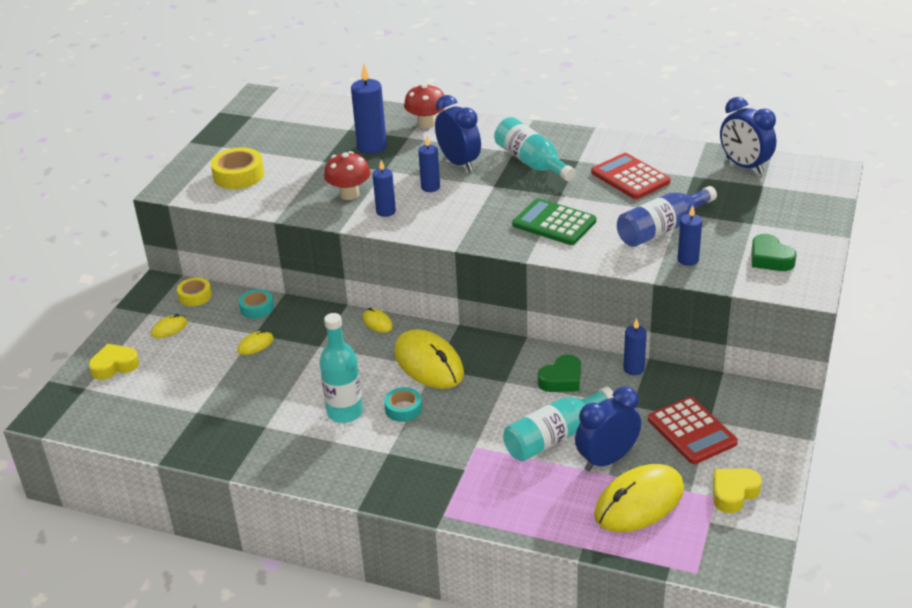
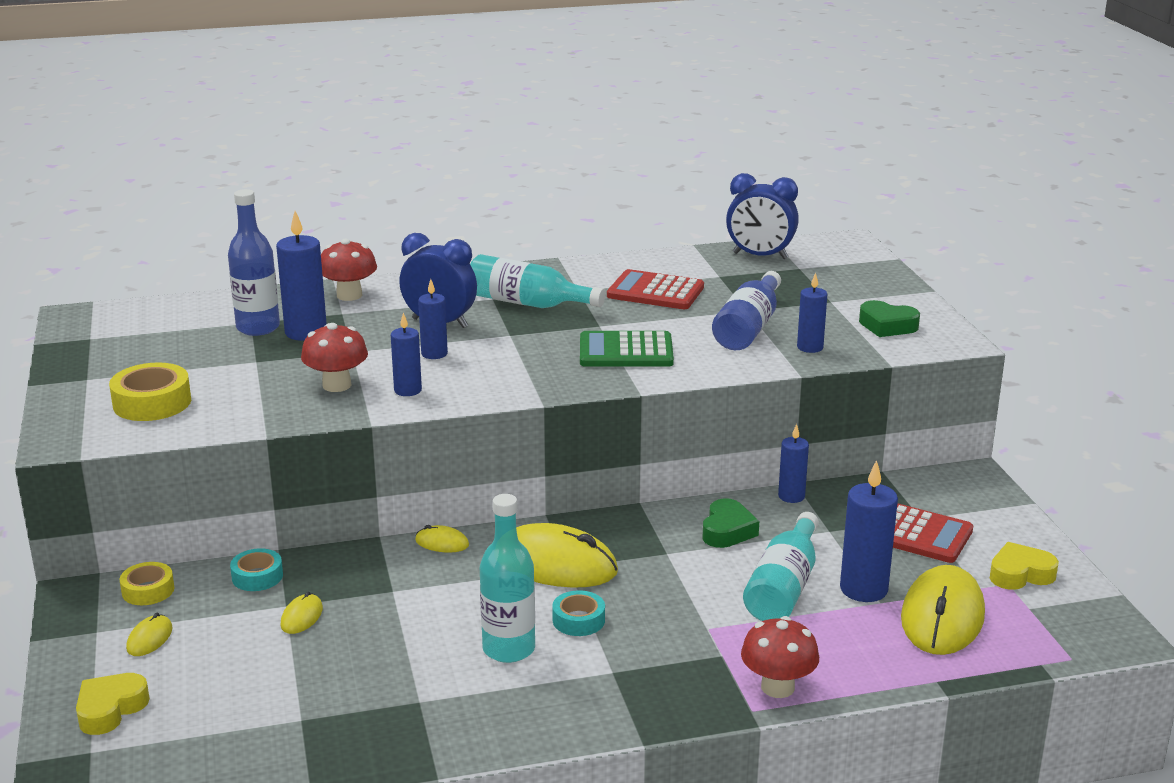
camera: 35 degrees left, 10 degrees down
blue clock [575,387,641,471] -> blue candle [840,460,898,602]
yellow heart [713,468,762,513] -> yellow heart turned 60 degrees clockwise [990,542,1059,590]
none -> blue bottle [228,189,280,336]
none -> red mushroom [741,616,819,698]

